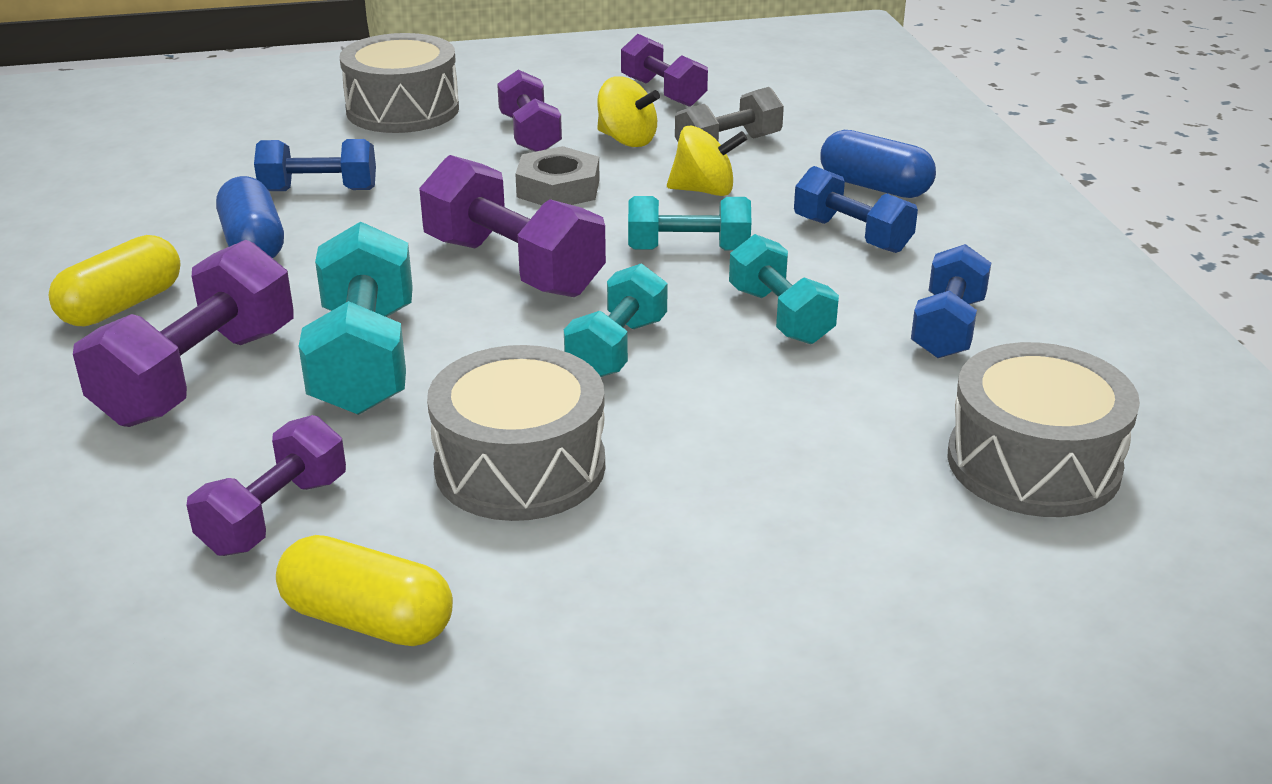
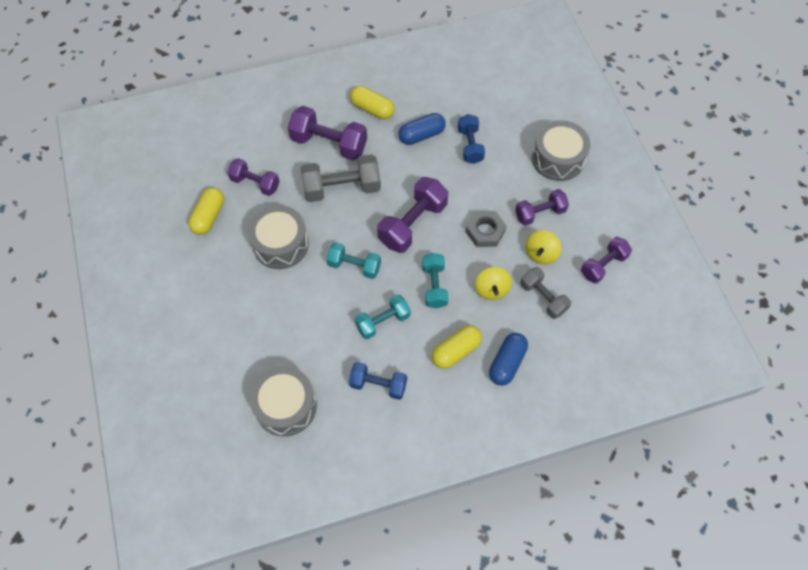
camera: 85 degrees right, 30 degrees up
turquoise dumbbell [299,221,413,415] -> grey dumbbell [301,155,381,202]
blue dumbbell [794,166,918,253] -> yellow capsule [432,325,482,369]

